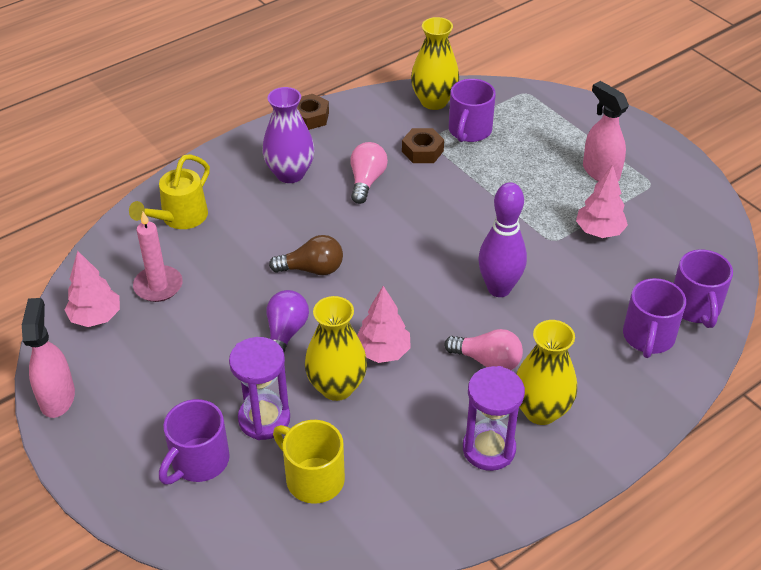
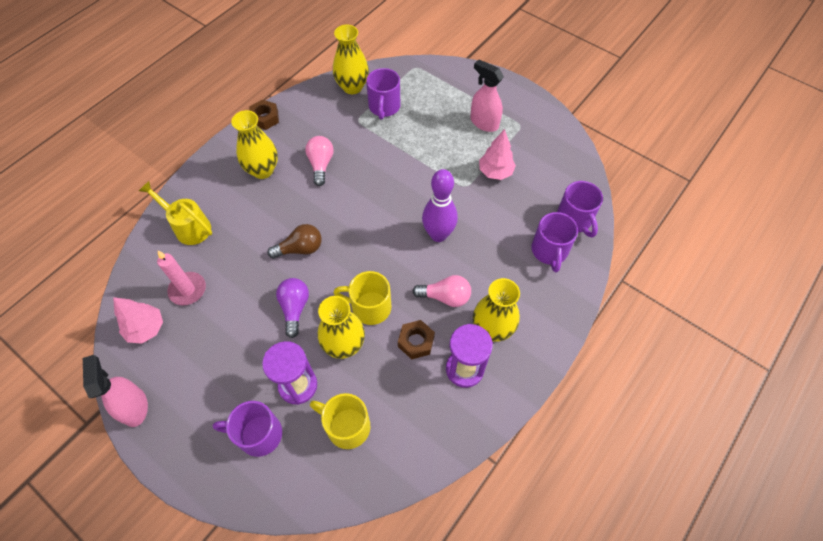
camera: 15 degrees left, 15 degrees up
yellow watering can [129,154,210,229] -> yellow watering can turned 105 degrees clockwise [139,181,212,245]
purple mug [159,399,230,485] -> purple mug turned 75 degrees clockwise [213,401,282,457]
purple vase [262,87,314,183] -> yellow vase [231,110,278,179]
pink tree [357,286,411,363] -> yellow mug [334,271,391,325]
brown nut [402,128,444,163] -> brown nut moved to [398,320,435,359]

